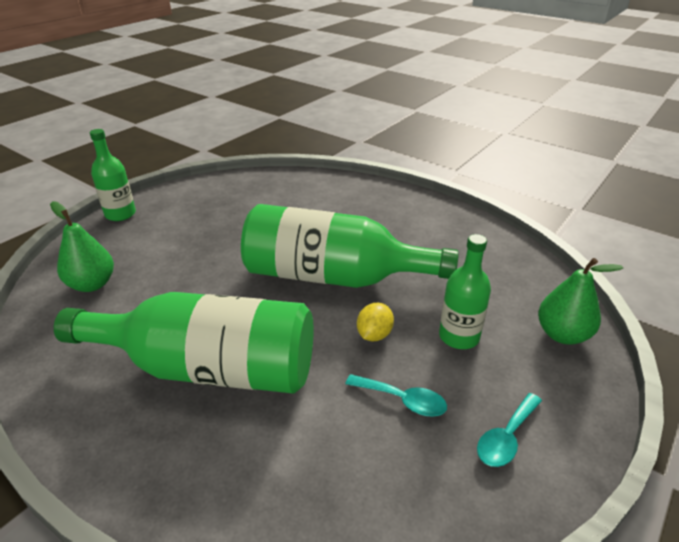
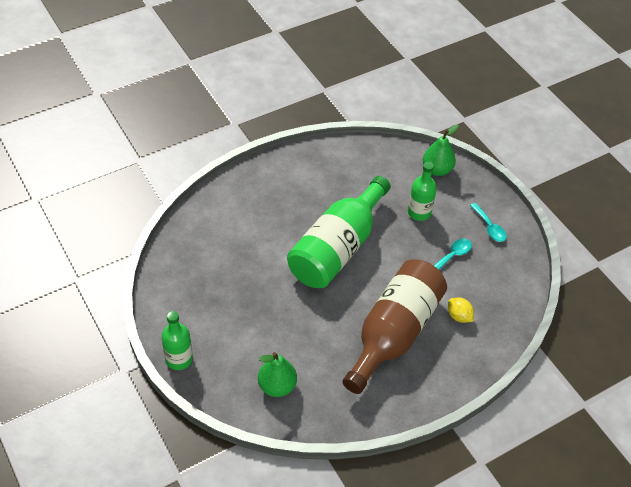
camera: 70 degrees left, 15 degrees up
green bottle [54,292,314,394] -> brown bottle [343,259,447,394]
yellow lemon [357,303,394,341] -> yellow lemon moved to [448,298,474,323]

